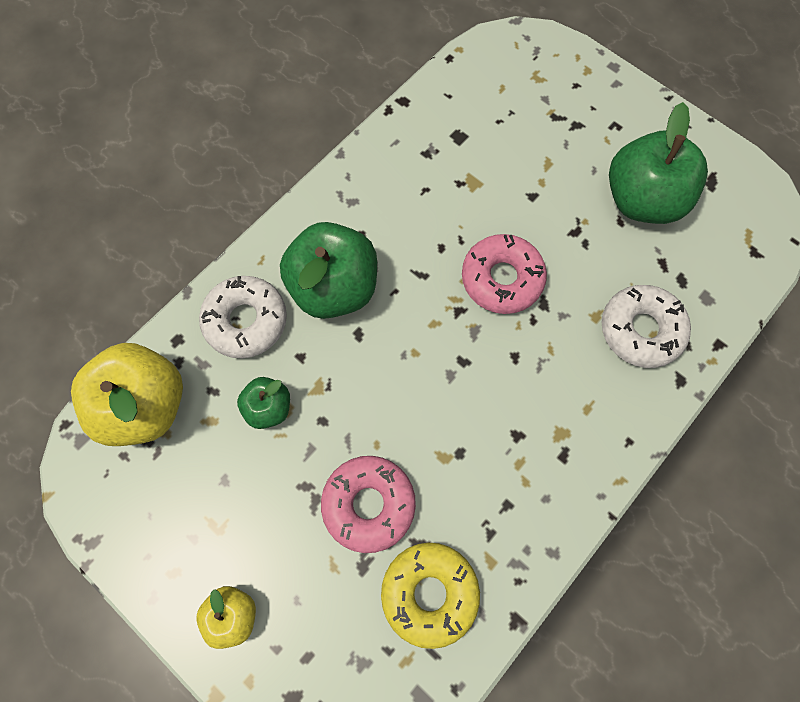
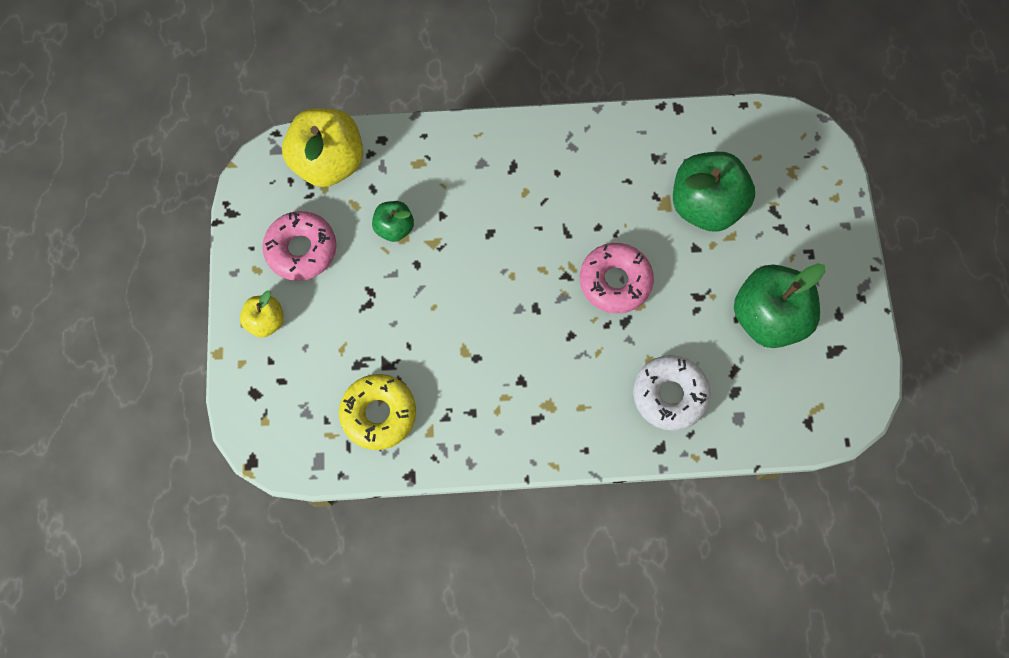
camera: 45 degrees right, 0 degrees up
white donut [199,276,287,358] -> none
green apple [280,222,377,319] -> green apple moved to [673,152,755,232]
pink donut [321,456,416,553] -> pink donut moved to [262,211,336,281]

